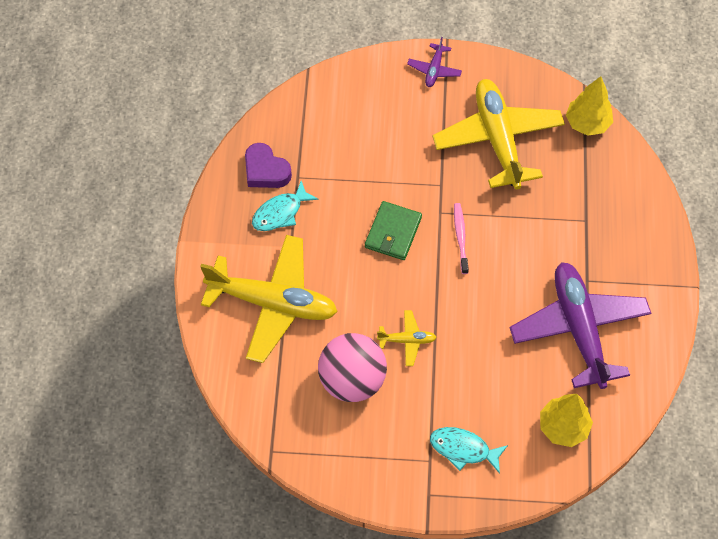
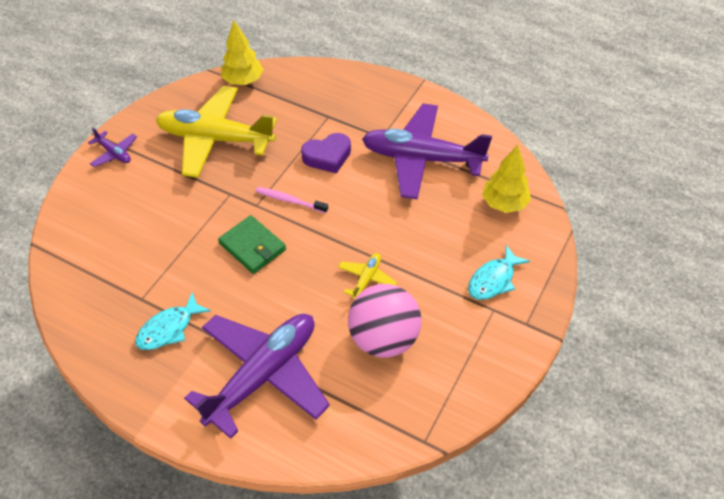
camera: 65 degrees left, 10 degrees down
yellow plane [200,235,338,363] -> purple plane [184,314,330,439]
purple heart [245,143,292,188] -> purple heart moved to [301,133,351,173]
turquoise fish [252,181,318,231] -> turquoise fish turned 60 degrees clockwise [135,292,211,350]

